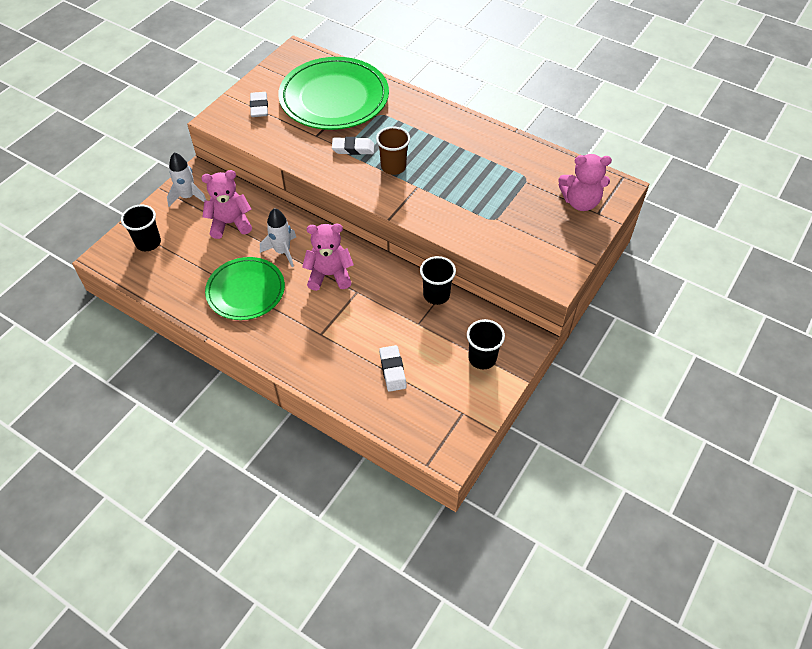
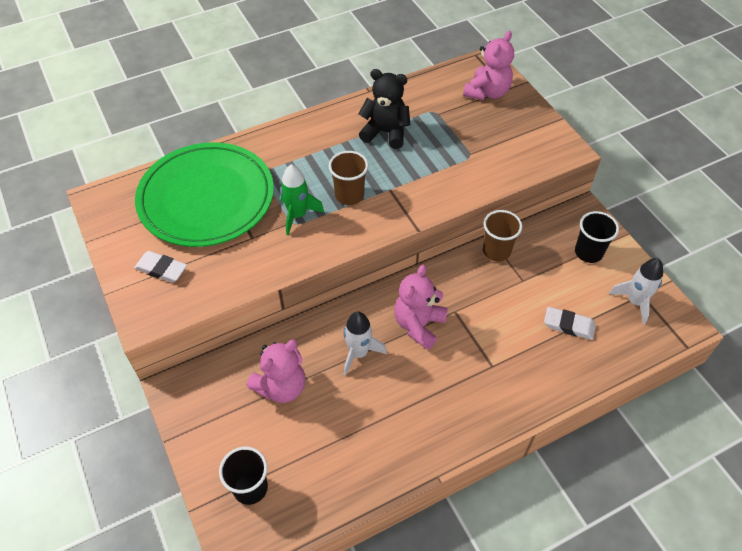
camera: 60 degrees left, 0 degrees up
white rocket [167,152,207,207] -> white rocket moved to [609,258,663,325]
pink teddy bear [201,170,252,239] -> pink teddy bear turned 150 degrees counterclockwise [247,340,306,403]
green plate [205,257,285,320] -> none
white eraser [332,137,374,155] -> green rocket [280,164,324,236]
black cup [420,256,456,305] -> brown cup [483,210,522,261]
none -> black teddy bear [358,69,410,149]

